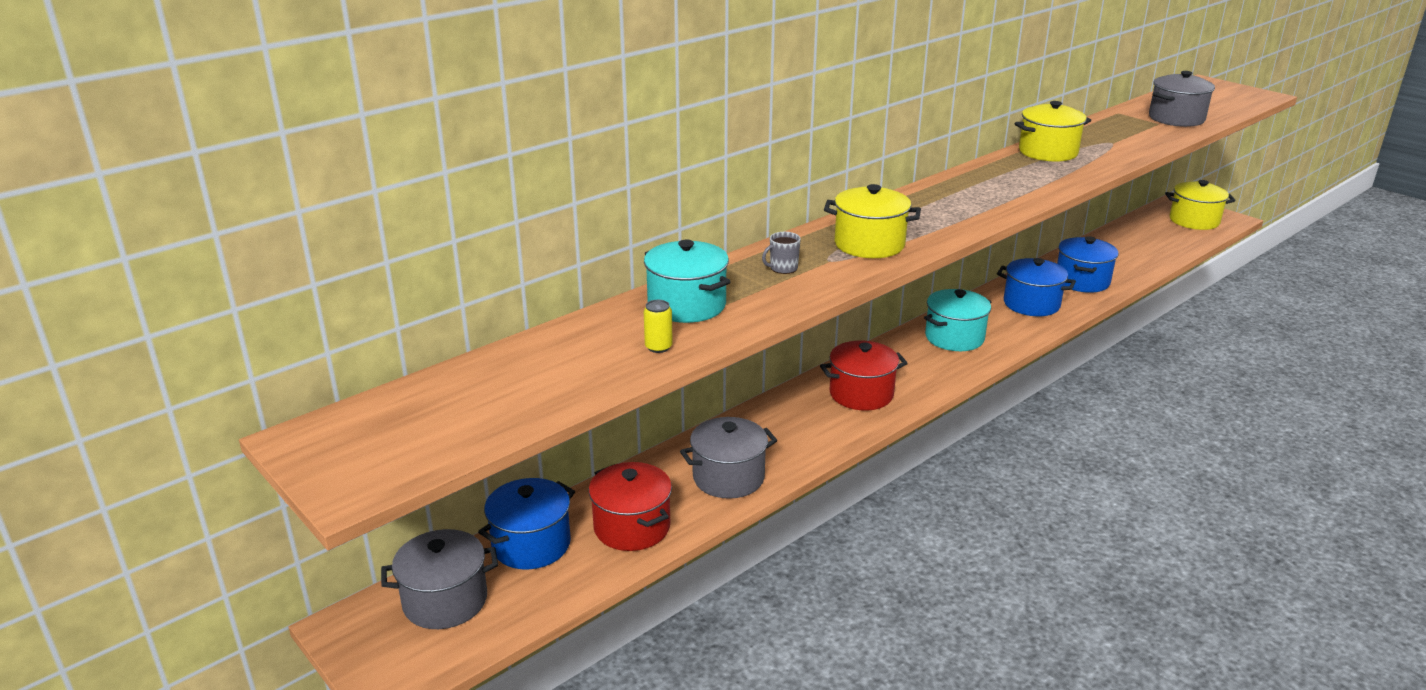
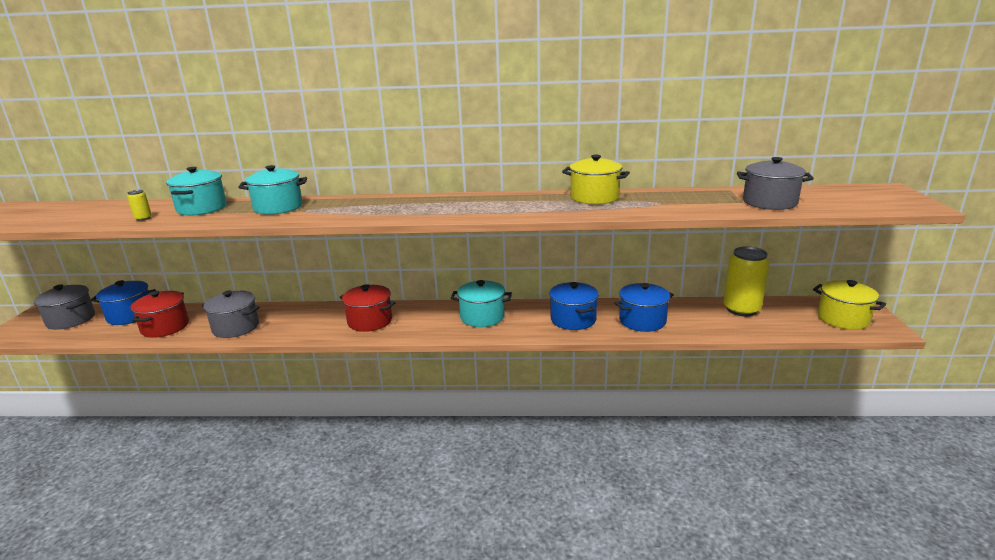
camera: 45 degrees right, 5 degrees down
grey mug [762,232,801,274] -> turquoise pot [238,165,307,215]
yellow pot [824,184,921,258] -> none
none -> yellow can [723,246,770,316]

